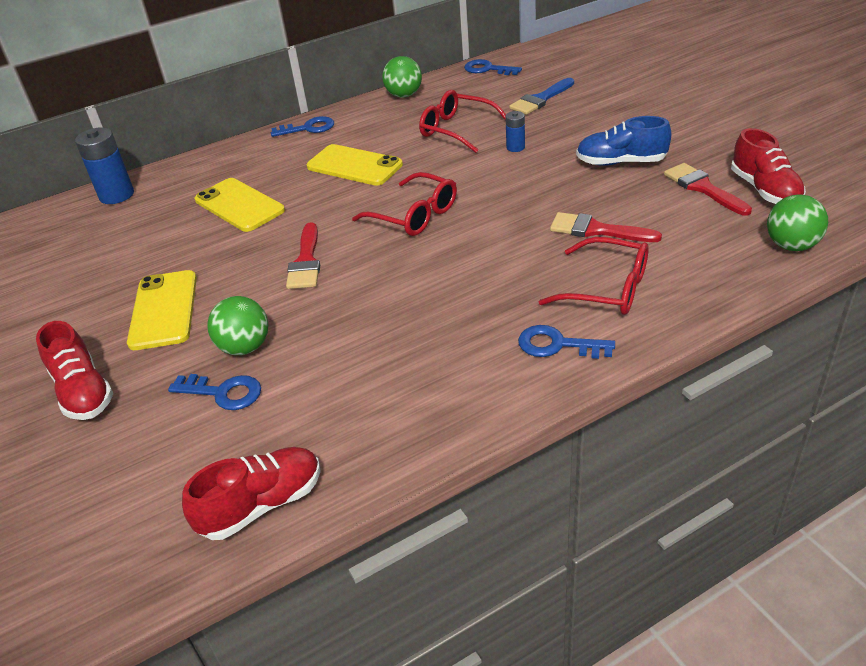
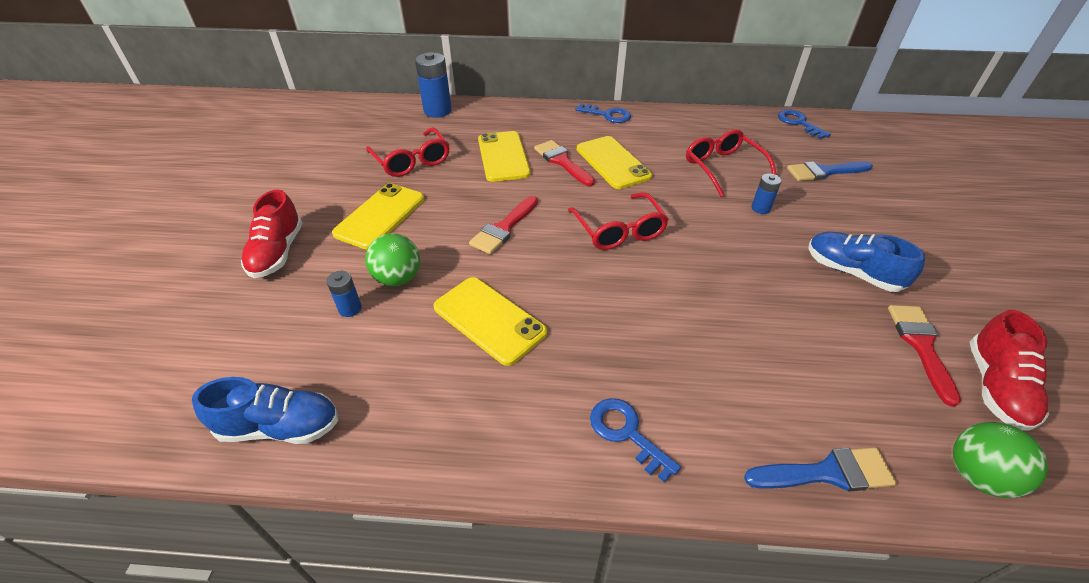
camera: 30 degrees right, 5 degrees up
blue key [168,374,261,410] -> blue battery [326,271,362,317]
red shoe [182,447,321,540] -> blue shoe [192,377,338,444]
green ball [382,56,422,98] -> none
red glasses [539,237,649,315] -> red glasses moved to [366,128,450,177]
red brush [550,212,662,242] -> red brush moved to [534,140,595,186]
none -> yellow phone [434,277,547,366]
none -> blue brush [744,447,896,491]

